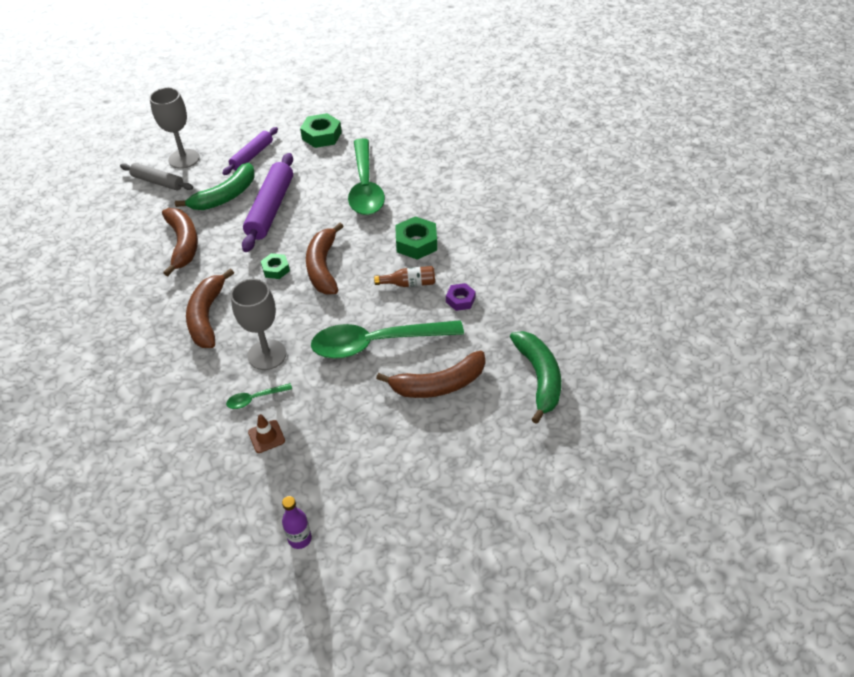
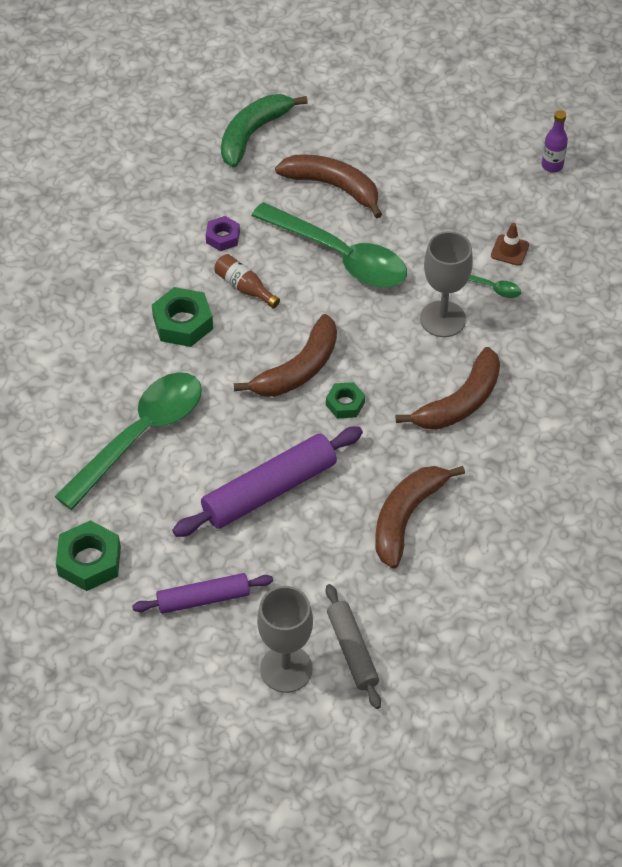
camera: 135 degrees left, 5 degrees up
green banana [175,163,255,210] -> none

